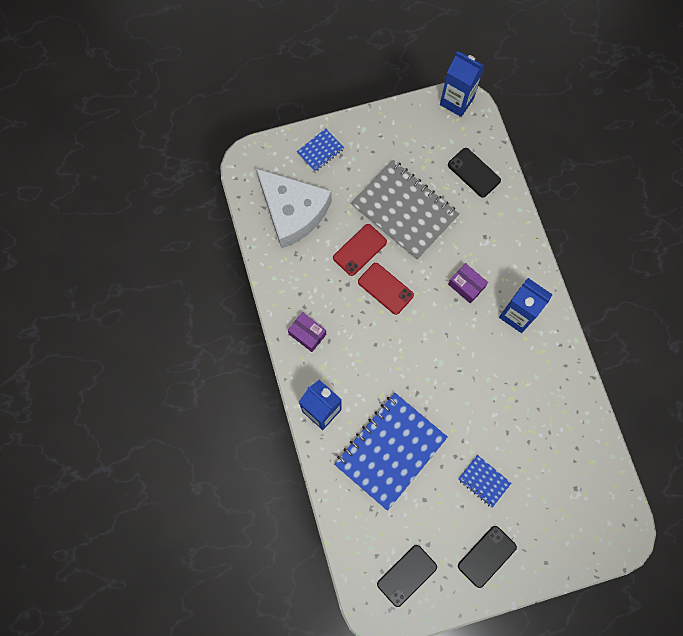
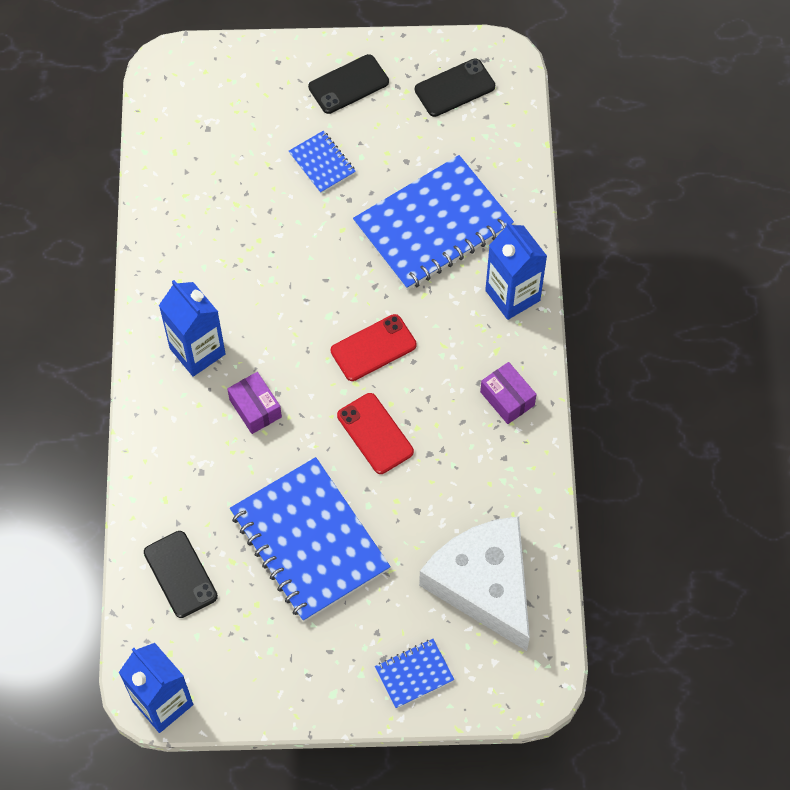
camera: 165 degrees left, 10 degrees down
red phone [333,224,387,276] -> red phone moved to [331,314,417,381]
grey notebook [351,160,459,260] -> blue notebook [230,457,391,622]

